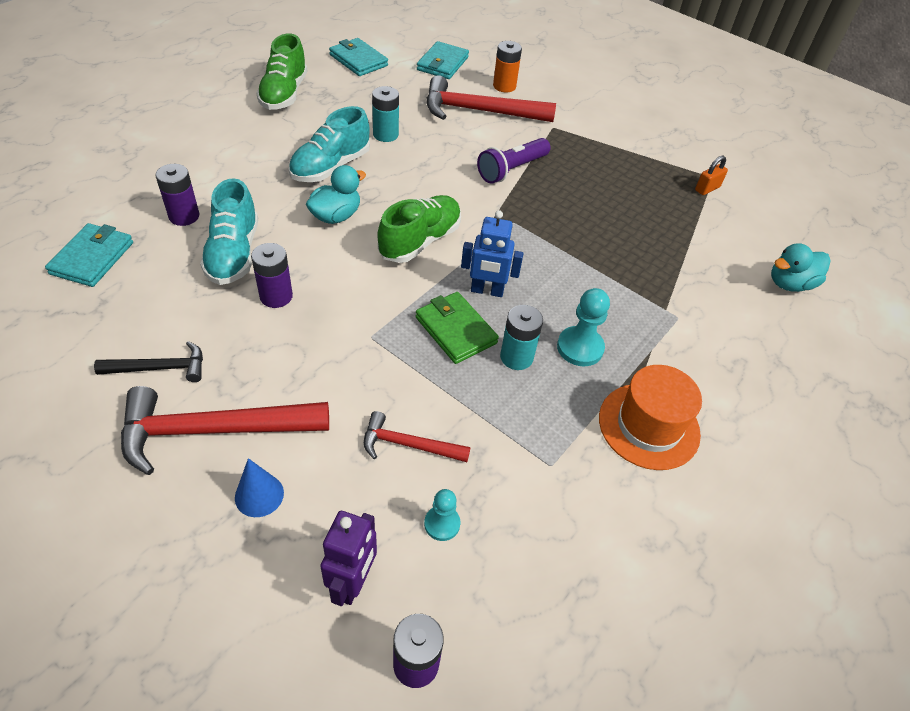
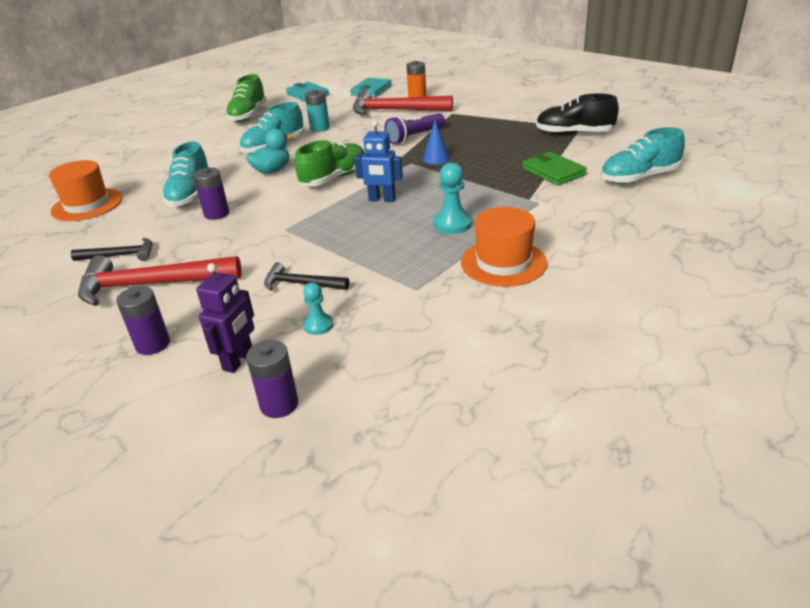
camera: 10 degrees right, 15 degrees down
turquoise wallet [45,223,133,287] -> orange hat [49,160,122,221]
purple battery [155,164,199,226] -> purple battery moved to [116,286,170,355]
blue cone [235,458,284,517] -> blue cone moved to [423,121,450,164]
red hammer [364,411,471,462] -> black hammer [264,262,349,291]
green wallet [416,292,499,364] -> green wallet moved to [522,152,587,186]
turquoise battery [500,305,543,370] -> none
orange padlock [695,156,728,195] -> black shoe [536,94,619,135]
turquoise duck [771,243,830,292] -> turquoise shoe [601,127,685,184]

